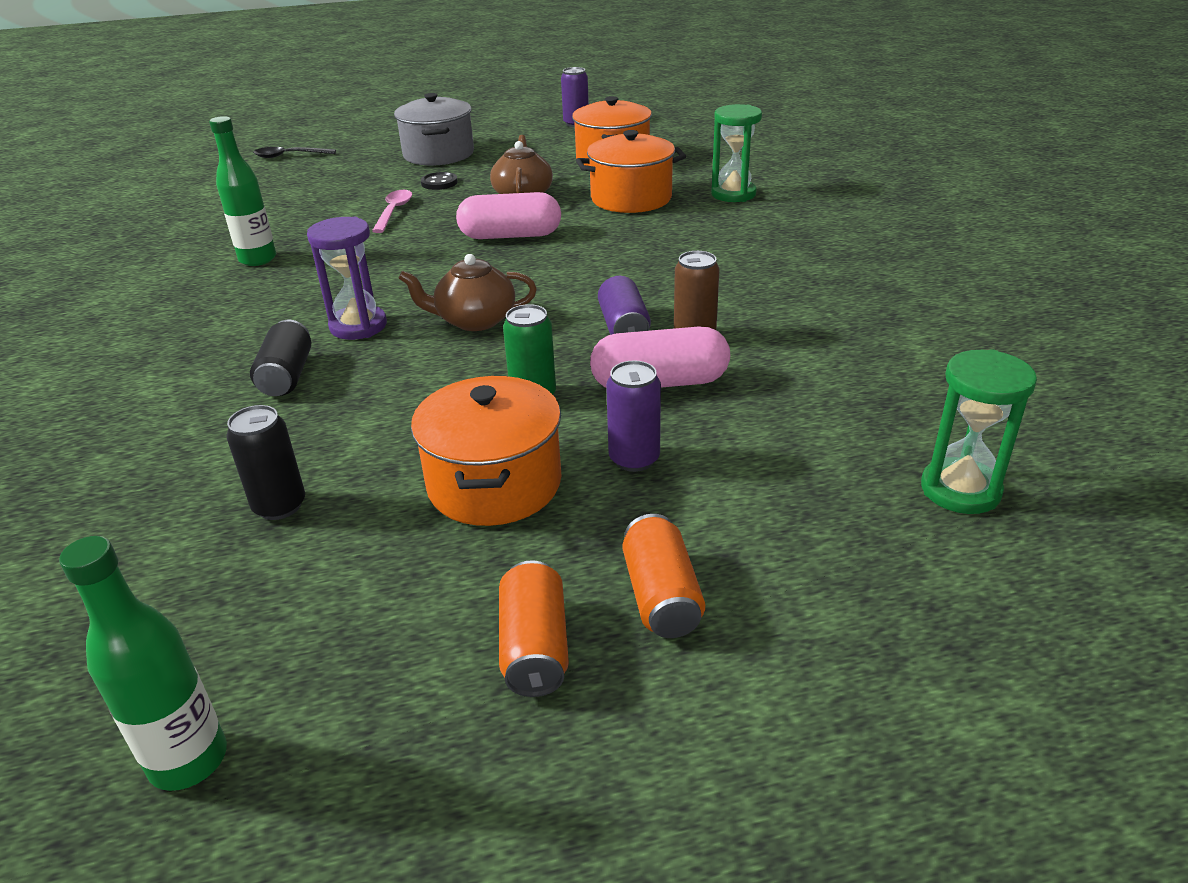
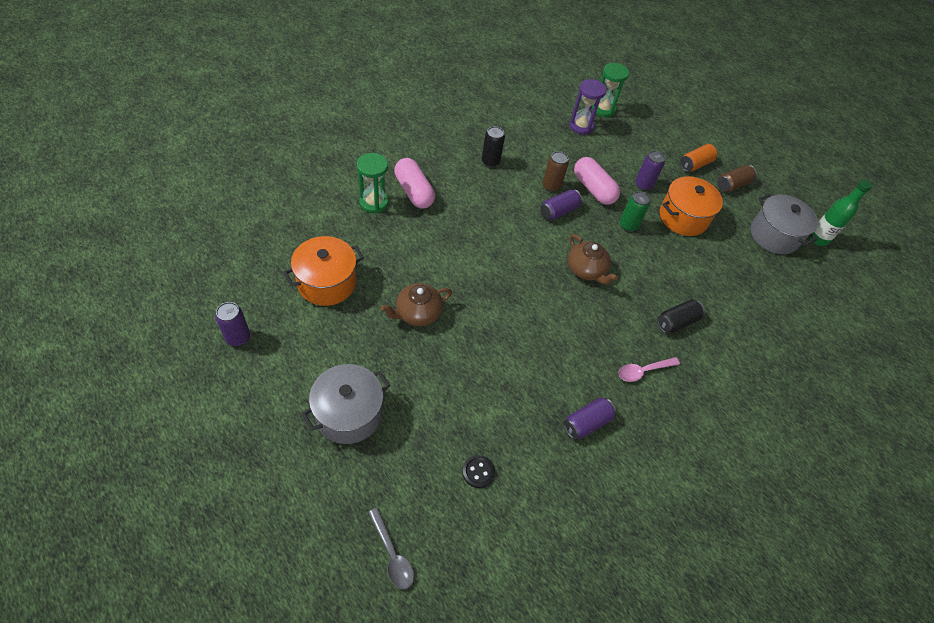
camera: 125 degrees left, 20 degrees up
green bottle [209,116,276,266] -> purple can [563,397,616,440]
black can [227,405,305,520] -> black can moved to [481,126,505,167]
black spoon [253,147,336,158] -> grey spoon [368,508,414,589]
purple hourglass [307,217,387,340] -> purple hourglass moved to [569,79,606,134]
pink spoon [372,190,412,233] -> pink spoon moved to [618,357,680,382]
black button [421,172,458,190] -> black button moved to [462,455,495,488]
pink capsule [456,192,561,239] -> pink capsule moved to [394,158,435,208]
orange can [499,560,569,697] -> brown can [717,165,757,192]
orange pot [576,130,686,213] -> none
none -> grey pot [750,194,818,254]

